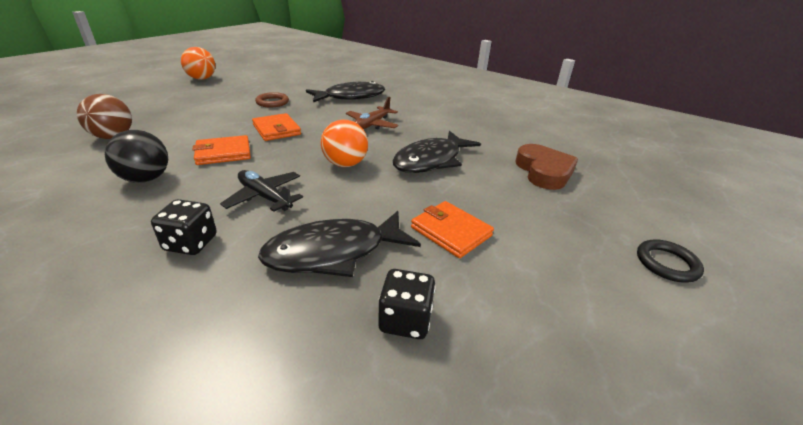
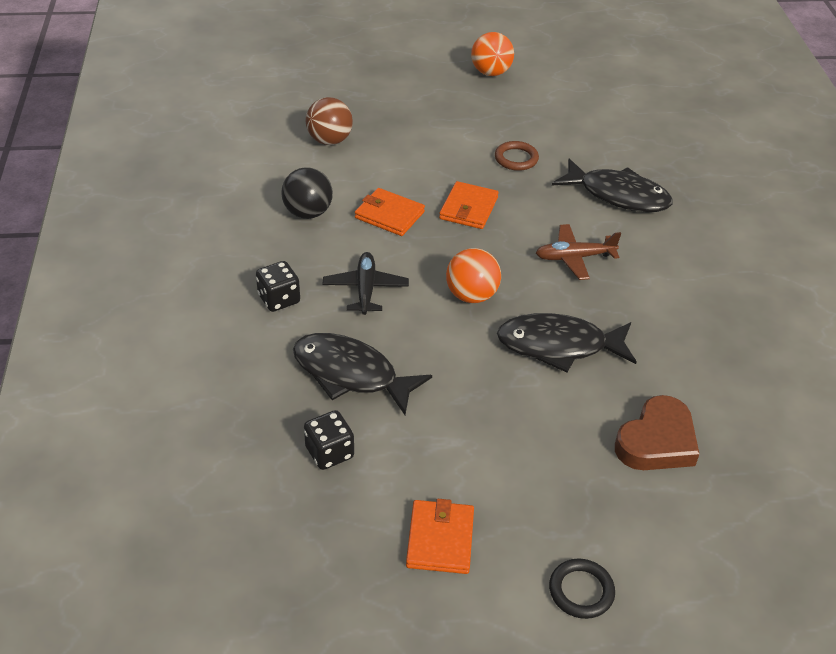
camera: 50 degrees right, 10 degrees up
orange wallet [411,201,494,258] -> orange wallet moved to [406,499,474,574]

